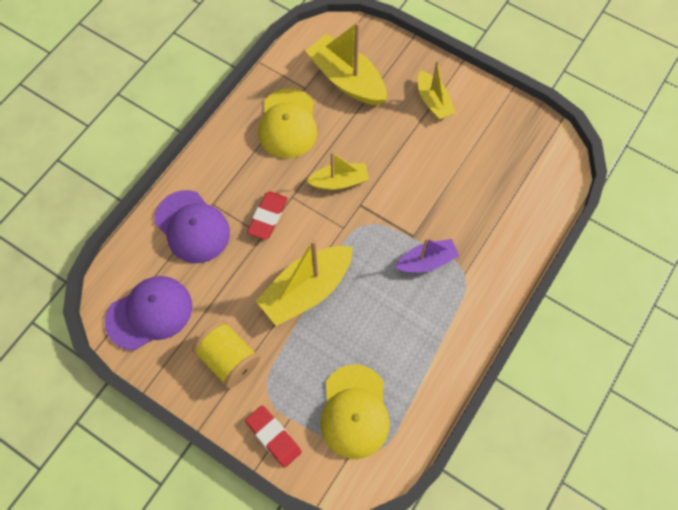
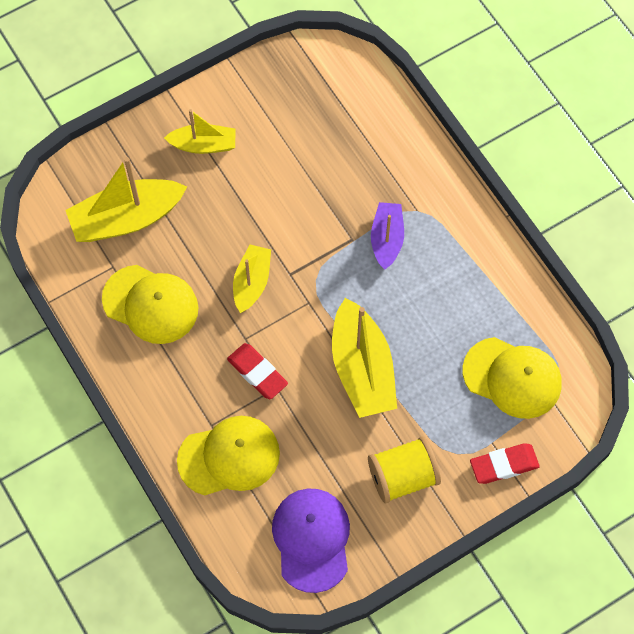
camera: 65 degrees left, 0 degrees up
purple cap [154,190,230,263] -> yellow cap [177,416,280,495]

